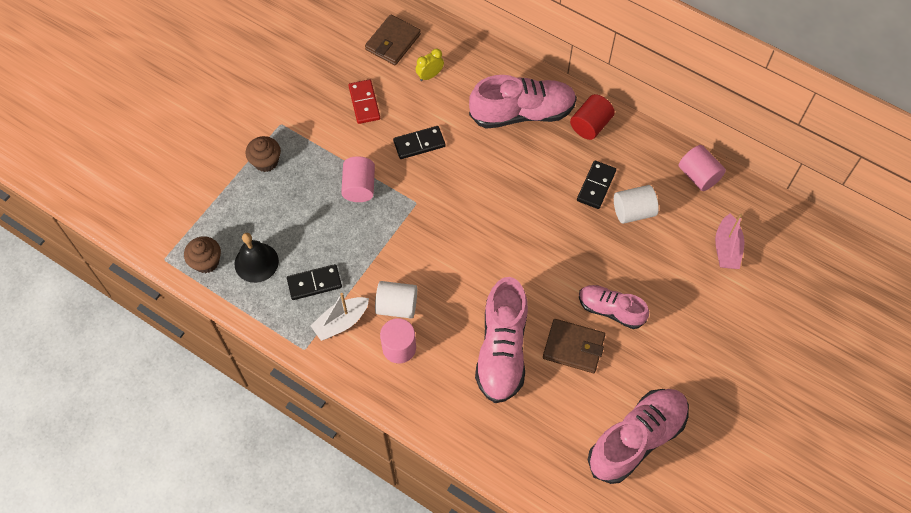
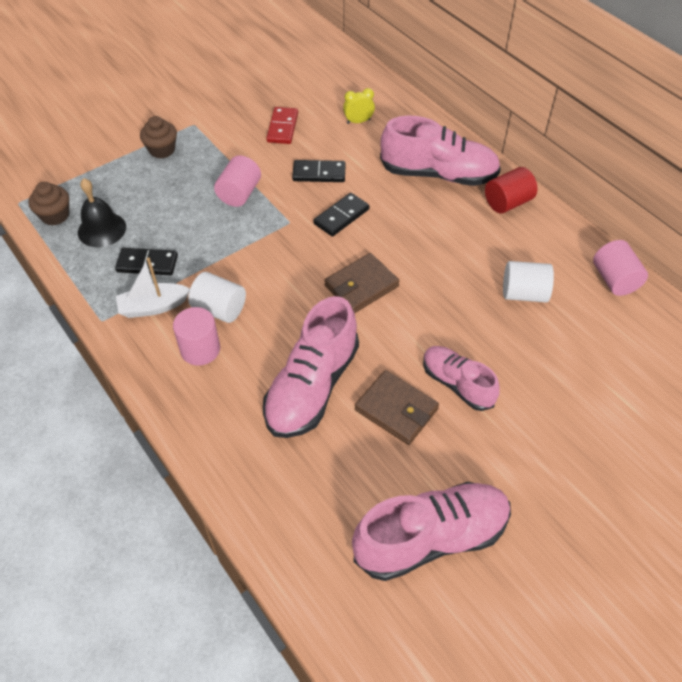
camera: 20 degrees right, 10 degrees down
brown wallet [365,14,421,65] -> brown wallet moved to [324,253,399,313]
black domino [577,161,616,209] -> black domino moved to [313,193,369,237]
pink boat [715,214,745,269] -> none

